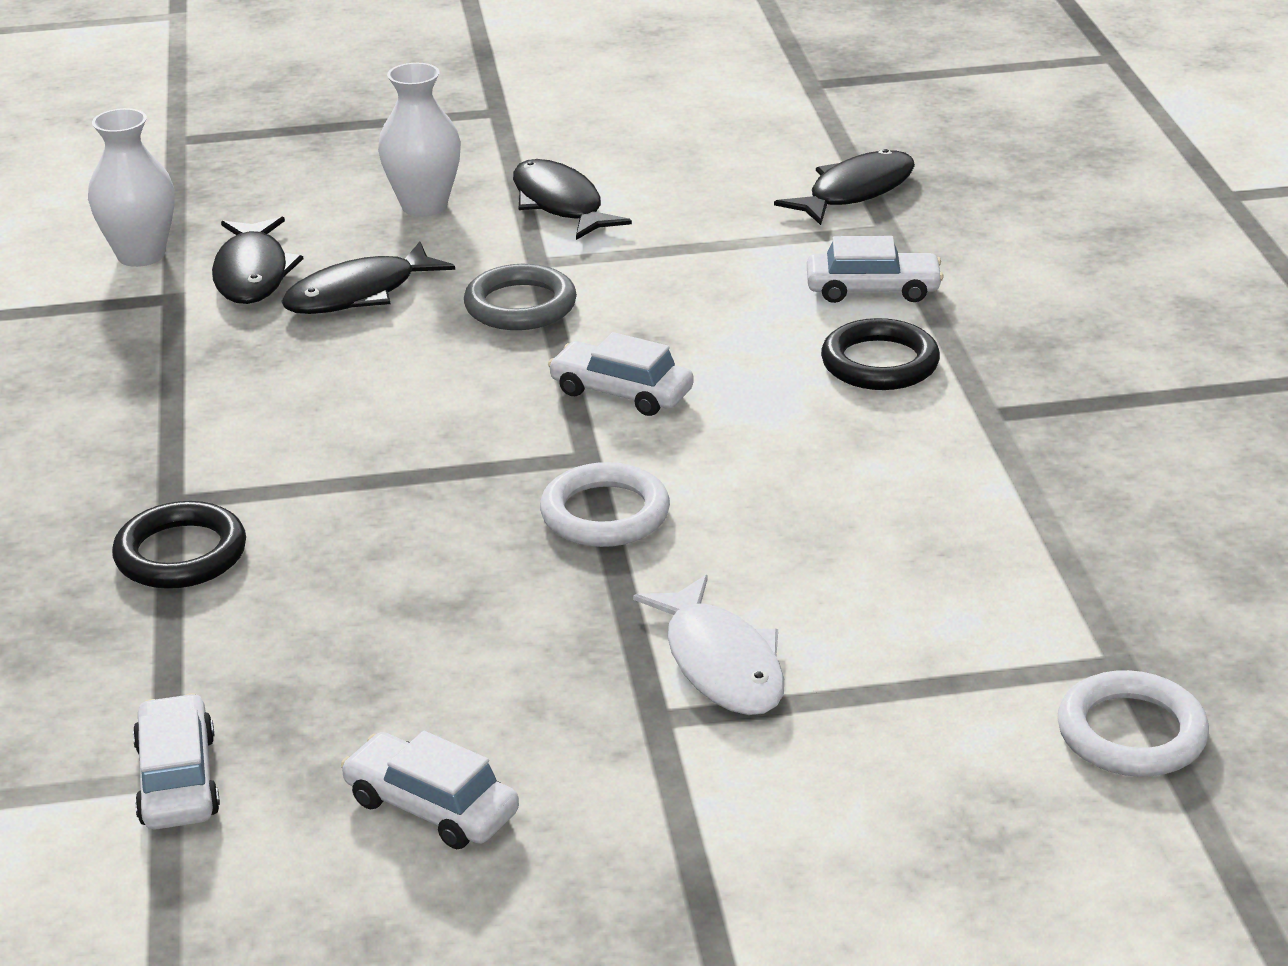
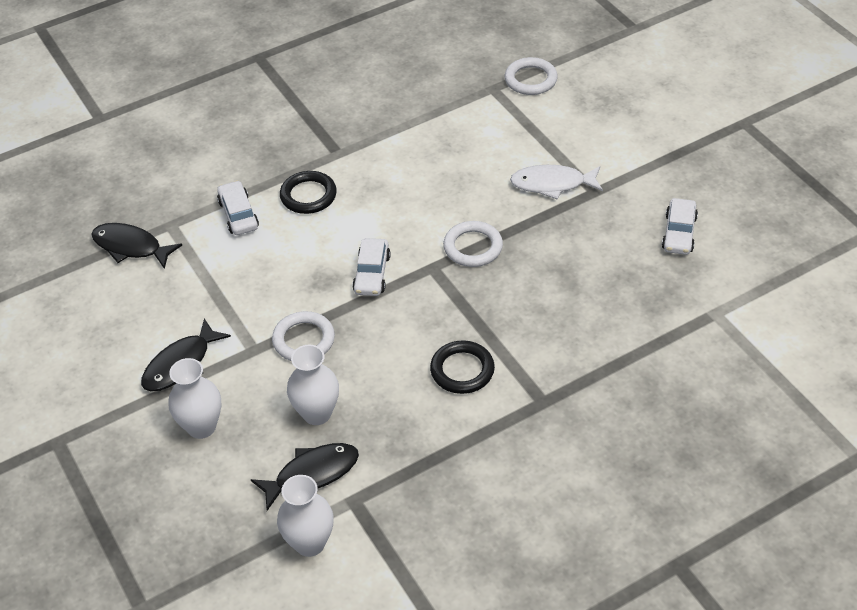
camera: 110 degrees left, 15 degrees up
black ring [112,501,246,589] -> black ring moved to [430,341,495,394]
white car [133,693,220,830] -> none
black fish [281,242,455,314] -> white vase [287,345,339,425]
grey ring [464,264,577,330] -> white ring [272,311,335,361]
white fish [633,575,784,715] -> white fish turned 135 degrees counterclockwise [510,165,603,199]

